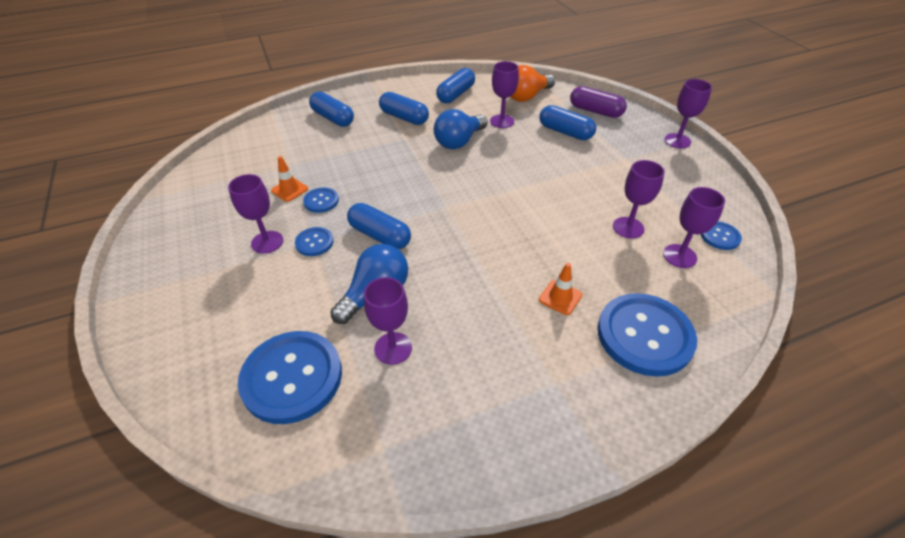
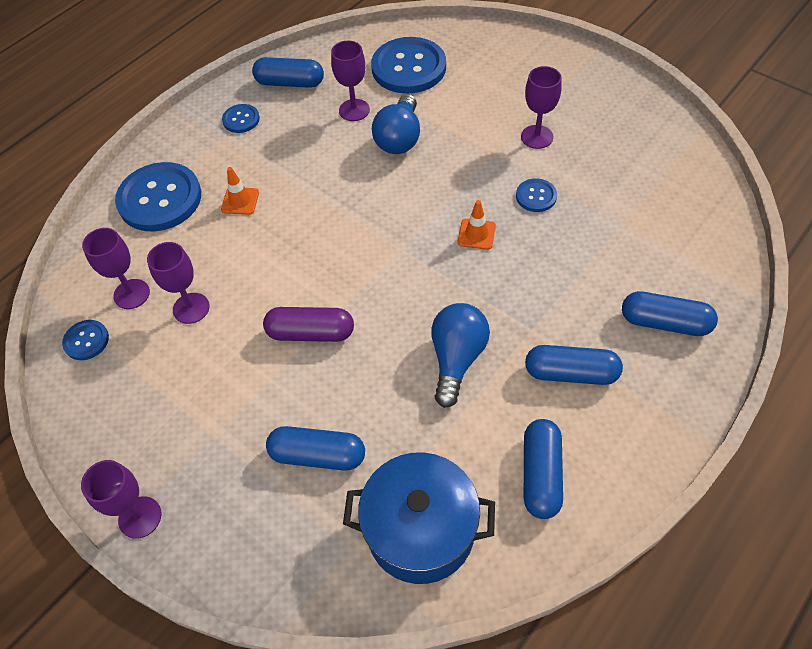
camera: 155 degrees right, 10 degrees up
orange traffic cone [271,156,308,202] -> orange traffic cone moved to [458,200,496,250]
blue button [295,227,333,256] -> blue button moved to [222,104,260,133]
blue capsule [347,203,411,249] -> blue capsule moved to [252,57,324,88]
purple goblet [490,61,519,128] -> none
orange light bulb [510,65,555,102] -> blue pot [343,452,495,584]
purple capsule [570,86,627,118] -> purple capsule moved to [263,307,354,342]

